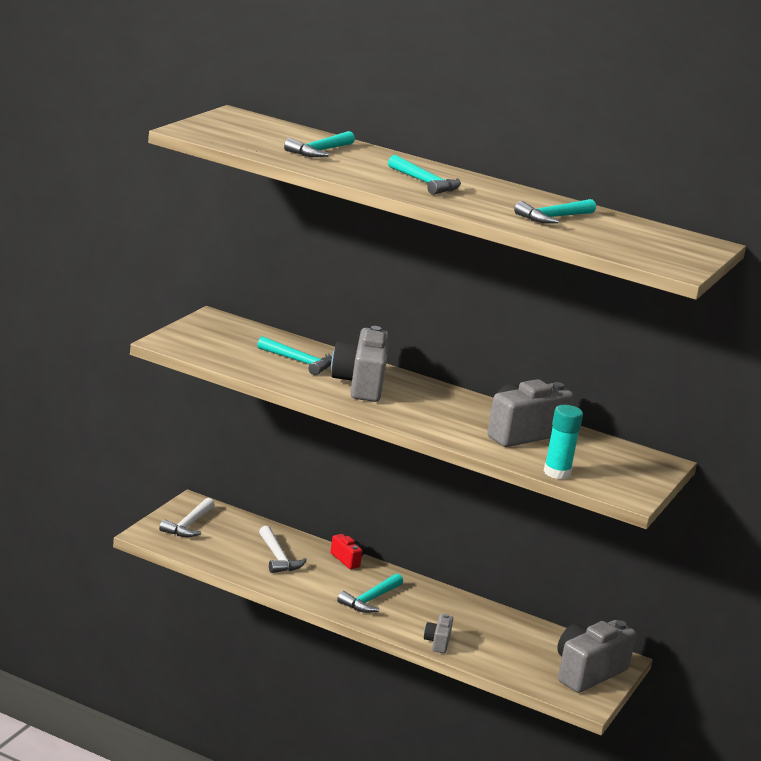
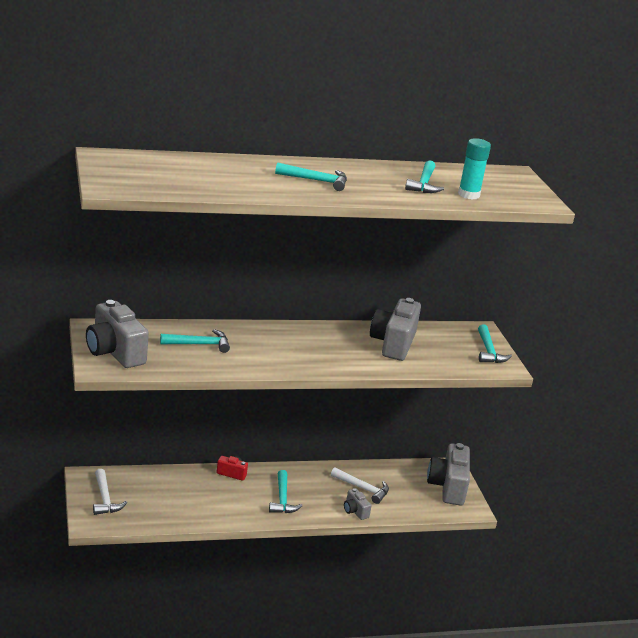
camera: 40 degrees left, 5 degrees up
white hammer [259,526,307,573] -> white hammer moved to [331,467,389,504]
turquoise hammer [284,131,355,157] -> turquoise hammer moved to [478,324,512,363]
grey camera [331,326,390,402] -> grey camera moved to [86,300,149,368]
turquoise glue stick [544,405,583,479] -> turquoise glue stick moved to [458,138,491,200]

